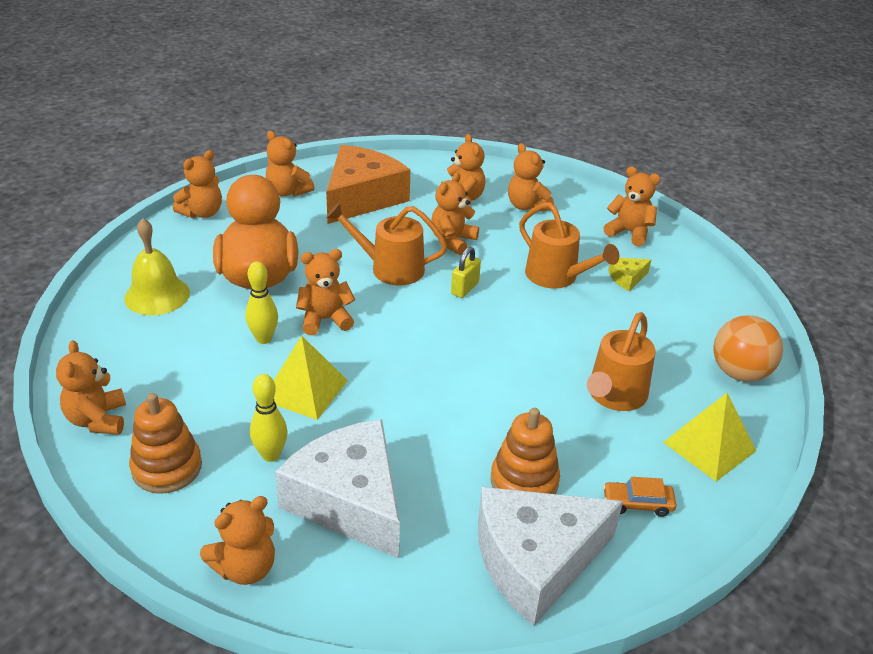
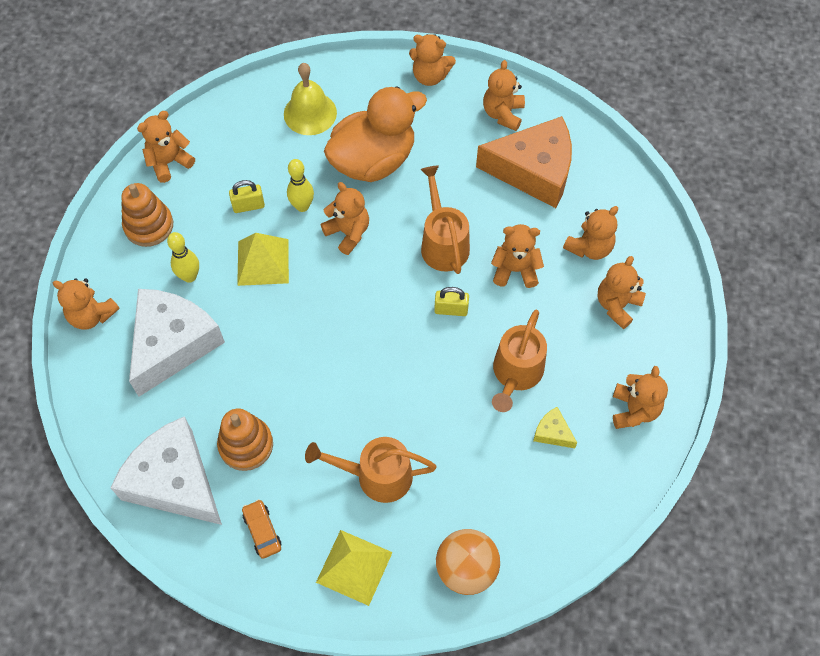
camera: 65 degrees right, 25 degrees up
none -> yellow padlock [229,180,265,213]

